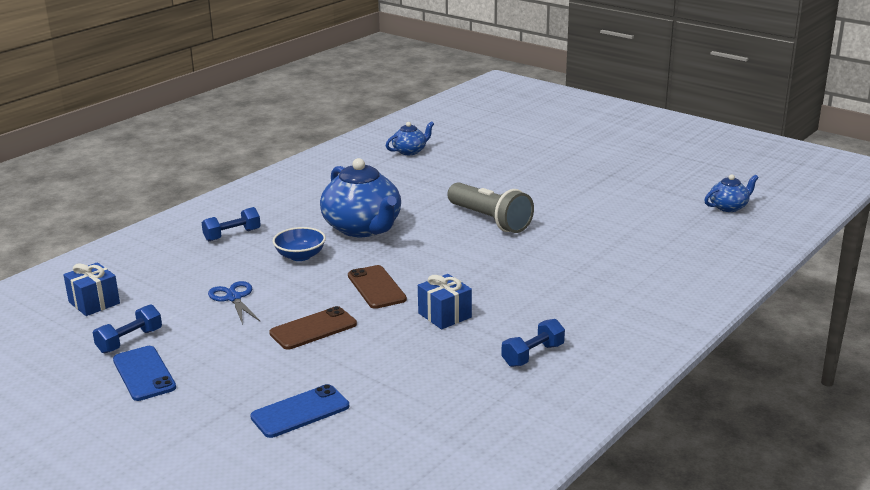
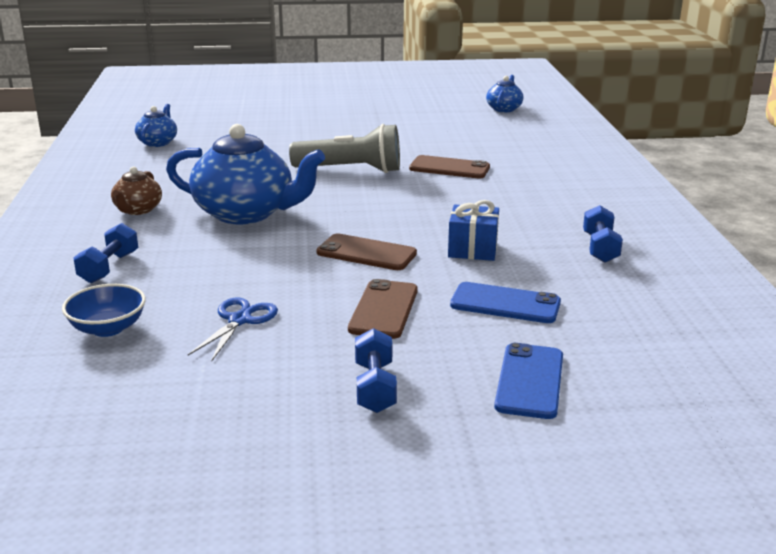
camera: 45 degrees left, 0 degrees up
blue gift [63,262,120,316] -> none
blue dumbbell [93,304,162,353] -> blue dumbbell moved to [355,328,397,413]
blue phone [113,346,176,401] -> blue phone moved to [450,282,561,323]
blue scissors [208,281,260,325] -> blue scissors turned 90 degrees clockwise [188,297,278,362]
blue bowl [272,227,326,261] -> blue bowl moved to [62,284,146,337]
none -> brown teapot [111,167,162,215]
none -> brown phone [409,155,490,179]

